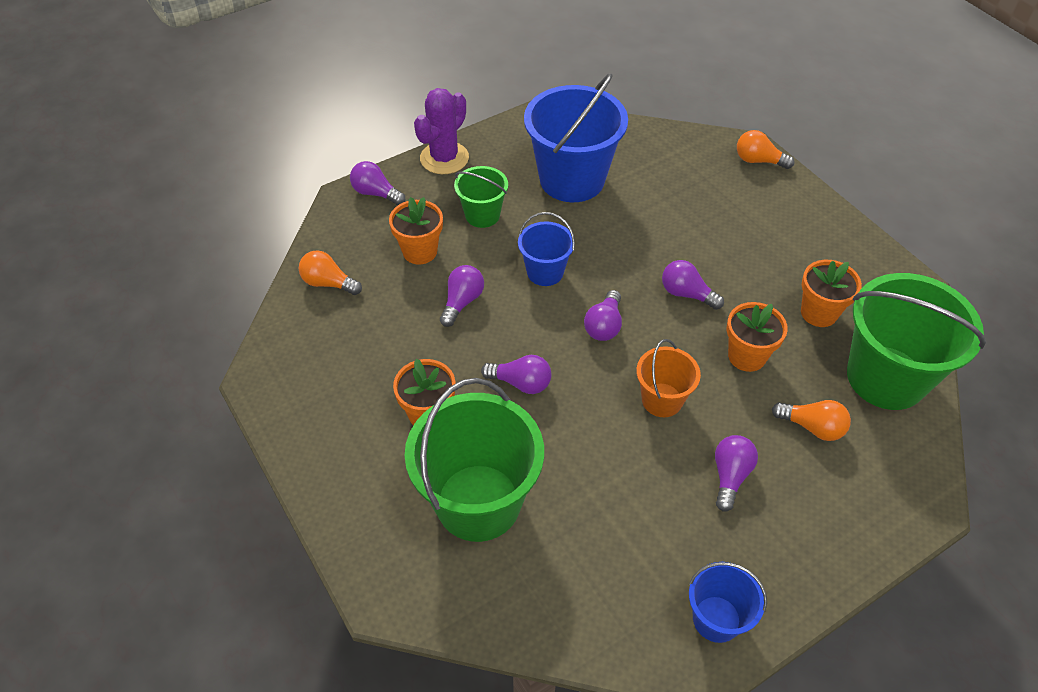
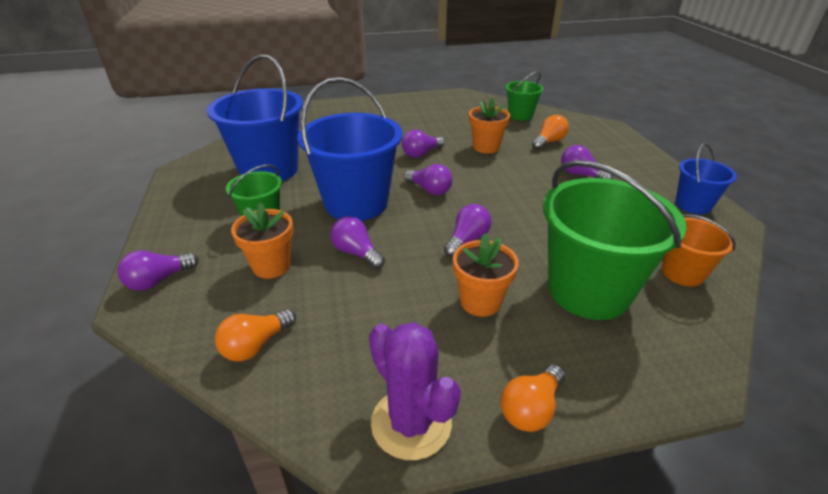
camera: 70 degrees left, 15 degrees down
purple cactus [414,88,469,174] -> purple cactus moved to [369,322,461,460]
blue bucket [518,212,575,286] -> blue bucket [298,77,403,221], size x1.93
orange bucket [636,339,701,417] -> orange bucket moved to [662,214,736,287]
orange light bulb [737,130,794,169] -> orange light bulb moved to [501,364,565,432]
orange flower pot [801,260,862,327] -> none
green bucket [847,273,986,410] -> green bucket [506,72,544,121], size x0.52

